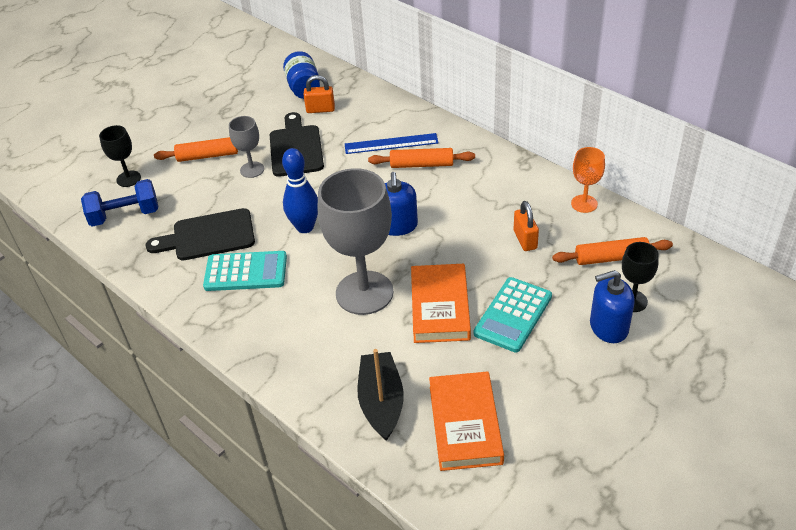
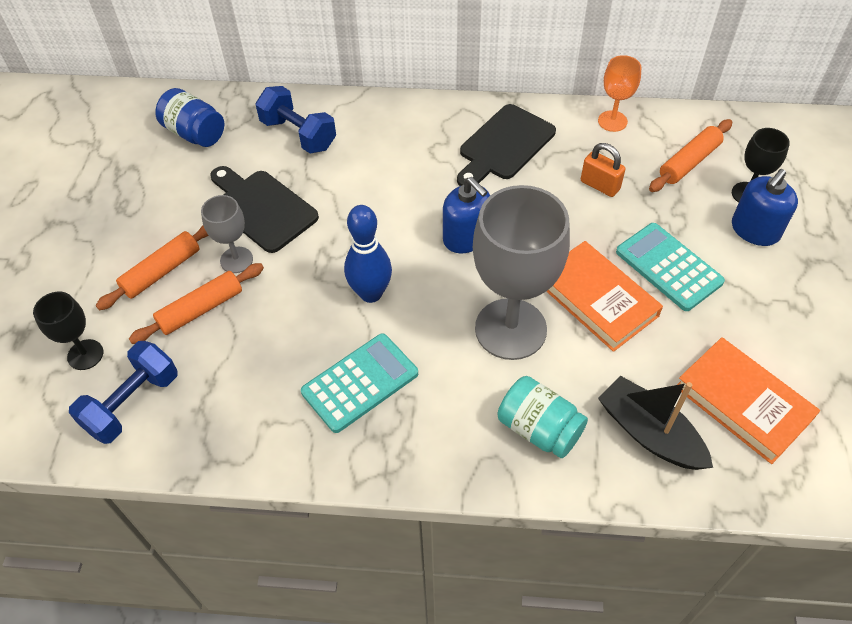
camera: 40 degrees left, 10 degrees up
black cutting board [145,208,255,260] -> black cutting board moved to [457,104,556,186]
orange padlock [304,75,335,113] -> none
blue ruler [345,133,438,154] -> none
orange rolling pin [368,148,475,168] -> orange rolling pin moved to [129,263,264,344]
turquoise calculator [474,277,552,353] -> turquoise calculator turned 150 degrees clockwise [616,223,725,311]
none -> blue dumbbell [256,86,336,153]
none -> turquoise jar [497,376,588,458]

